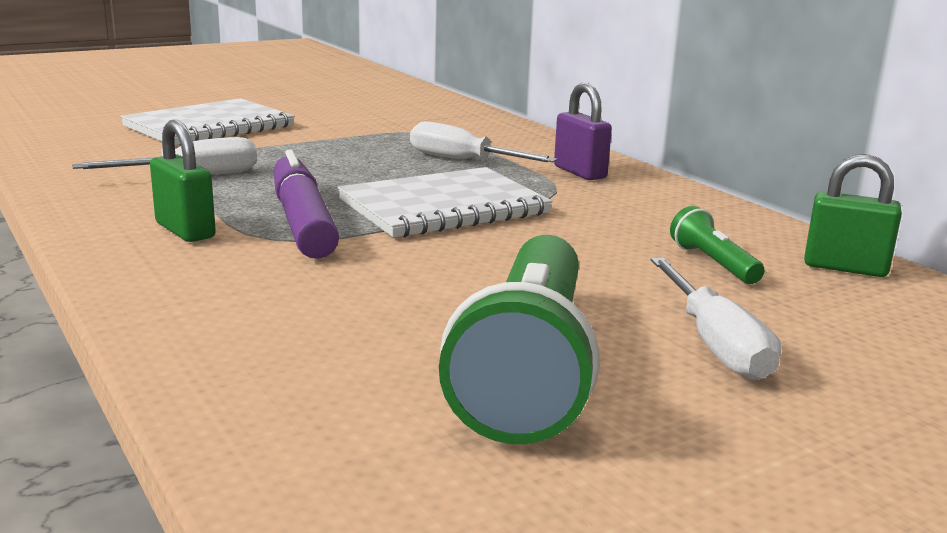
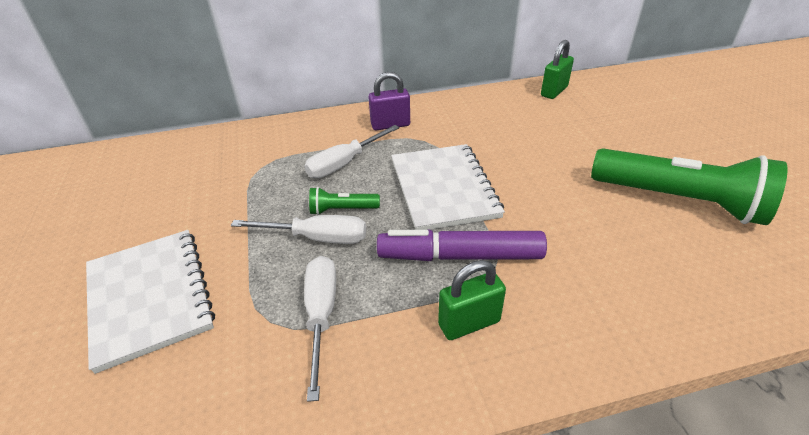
camera: 70 degrees left, 20 degrees up
white screwdriver [651,258,781,381] -> white screwdriver moved to [231,215,366,244]
green flashlight [670,206,765,284] -> green flashlight moved to [309,187,380,215]

